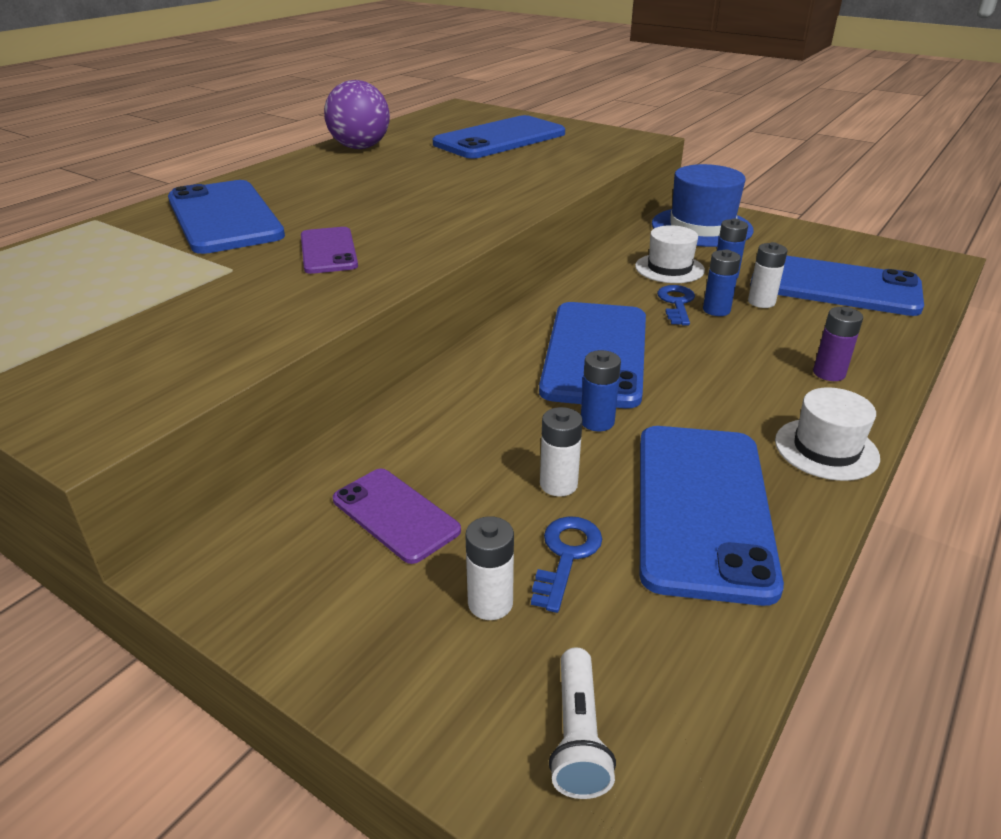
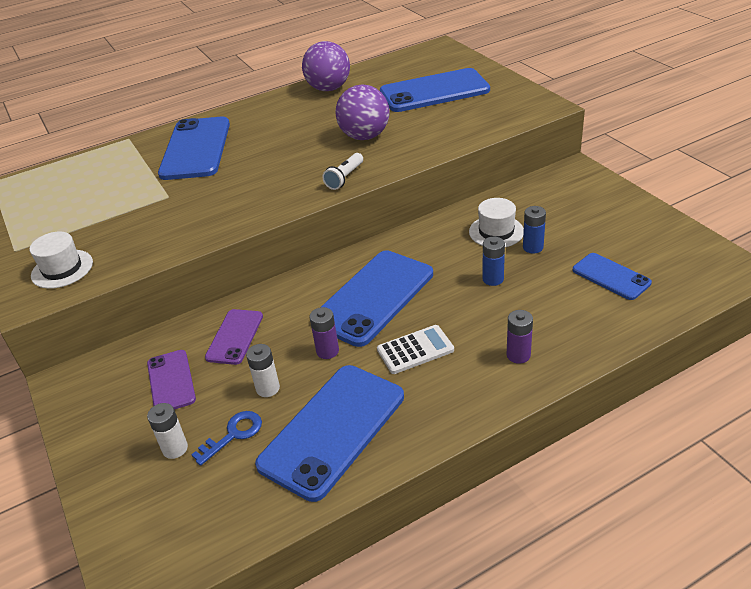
camera: 30 degrees right, 5 degrees up
purple phone [301,227,358,274] -> purple phone moved to [205,309,263,365]
white flashlight [549,647,616,799] -> white flashlight moved to [322,153,363,190]
blue battery [581,350,621,431] -> purple battery [310,307,339,359]
blue hat [652,164,753,247] -> none
blue key [657,285,695,326] -> none
white battery [748,242,787,308] -> none
blue phone [750,256,924,316] -> blue phone [573,253,652,300], size x0.54
white hat [775,387,880,481] -> white hat moved to [30,231,93,289]
none -> purple ball [336,85,390,140]
none -> white calculator [377,325,454,374]

